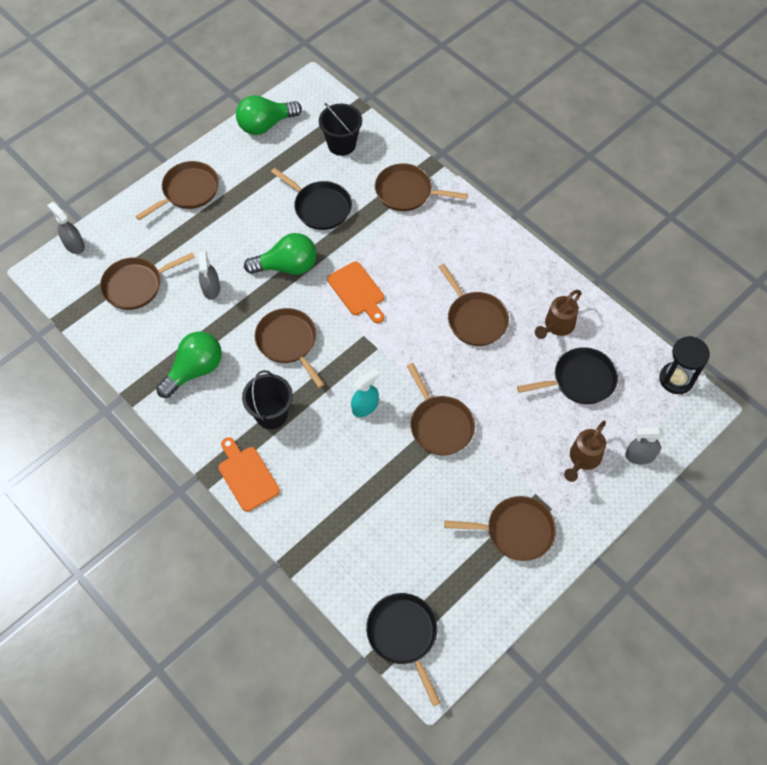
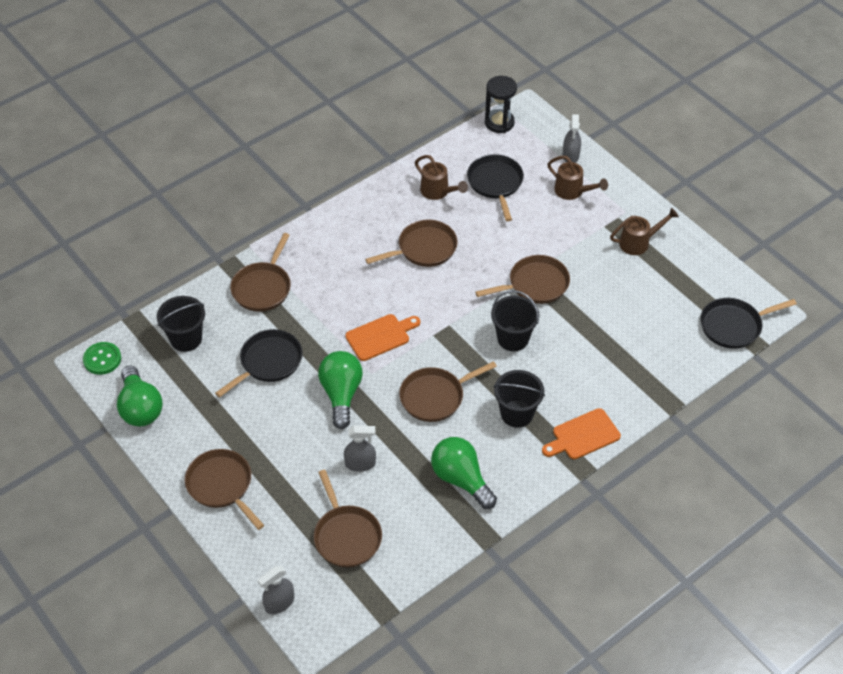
camera: 85 degrees left, 10 degrees down
turquoise spray bottle [351,368,379,417] -> black bucket [491,290,539,351]
brown pan [444,496,556,561] -> brown watering can [610,208,679,255]
none -> green button [83,342,121,375]

